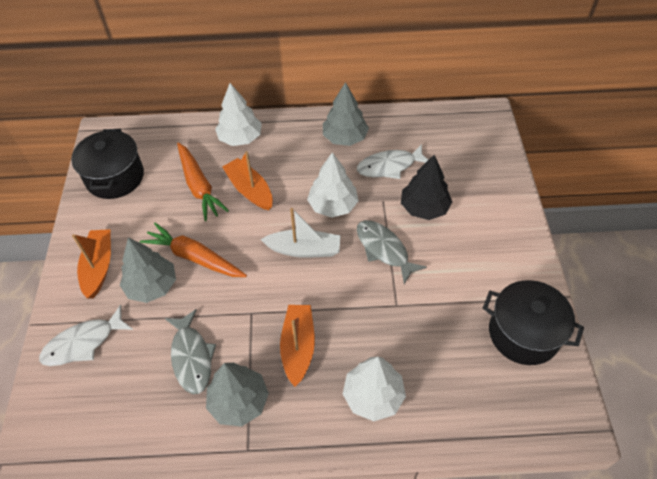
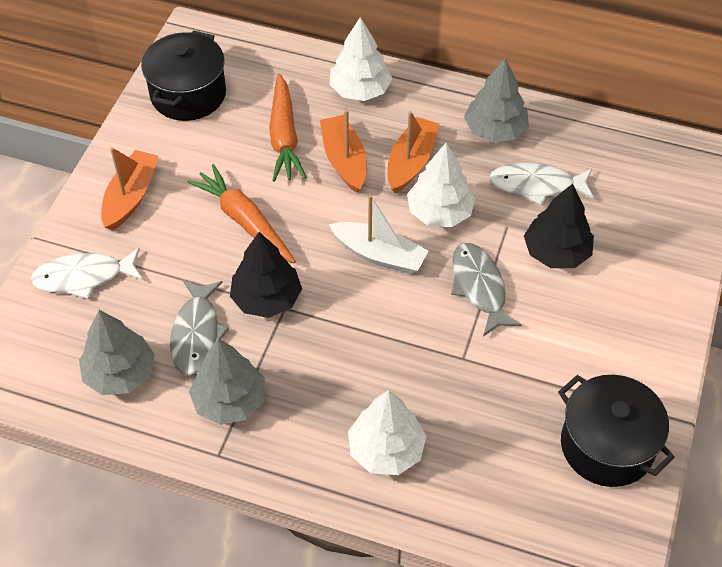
camera: 20 degrees right, 0 degrees up
grey tree [120,238,176,303] -> grey tree moved to [79,310,155,395]
orange boat [280,305,315,387] -> orange boat moved to [387,111,440,193]
none -> black tree [230,232,302,318]

